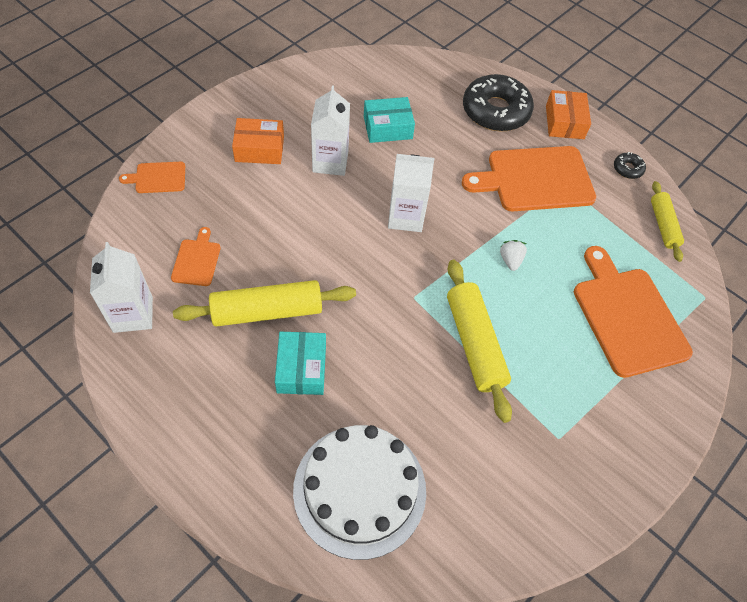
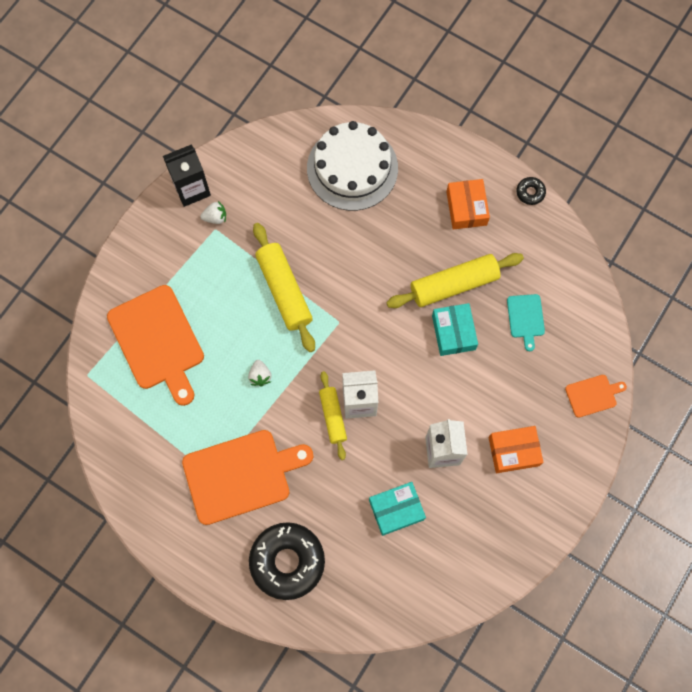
camera: 175 degrees right, 15 degrees up
white carton [90,242,153,333] -> none
orange cutting board [171,227,221,286] -> turquoise cutting board [507,294,545,351]
turquoise box [275,331,326,395] -> turquoise box moved to [432,303,478,356]
orange box [546,90,591,139] -> orange box moved to [446,179,490,229]
black donut [614,152,646,179] -> black donut moved to [516,177,546,205]
yellow rolling pin [651,181,684,262] -> yellow rolling pin moved to [319,371,347,460]
none -> black carton [163,144,211,207]
none -> white strawberry [200,201,226,224]

